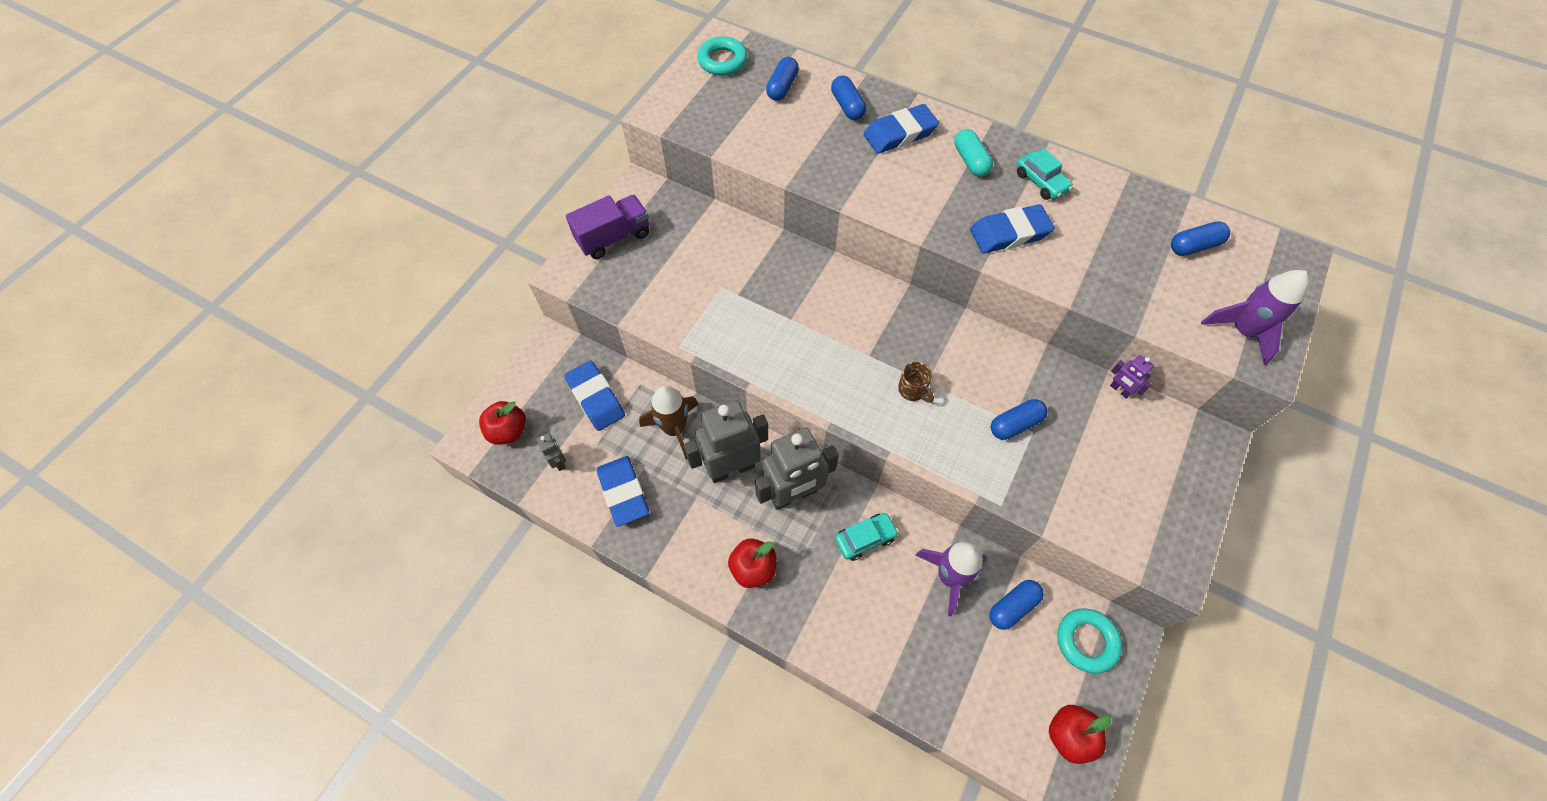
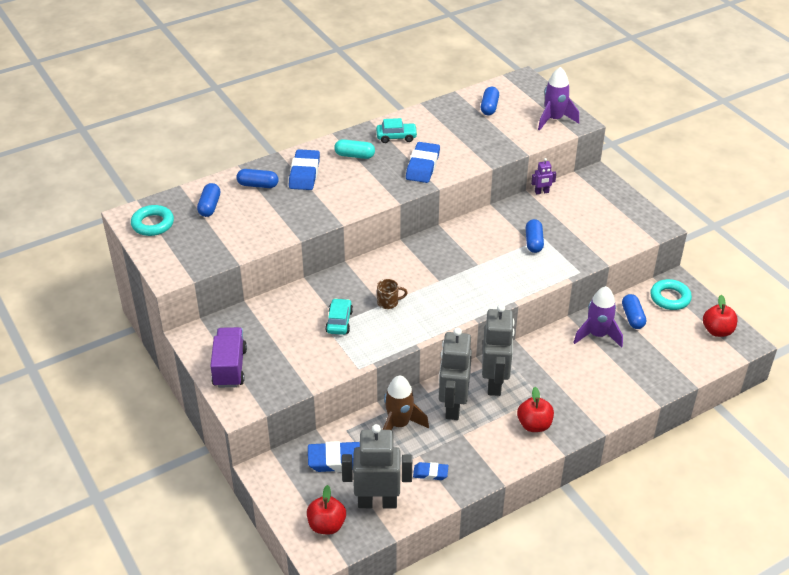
camera: 60 degrees left, 20 degrees down
grey robot [536,433,566,471] -> grey robot [341,424,412,508], size x2.27
blue eraser [597,456,649,527] -> blue eraser [413,462,448,480], size x0.56
blue capsule [766,57,799,101] -> blue capsule turned 45 degrees clockwise [197,183,220,217]
turquoise car [835,513,899,561] -> turquoise car moved to [325,298,353,335]
brown mug [898,362,934,403] -> brown mug moved to [377,279,408,309]

